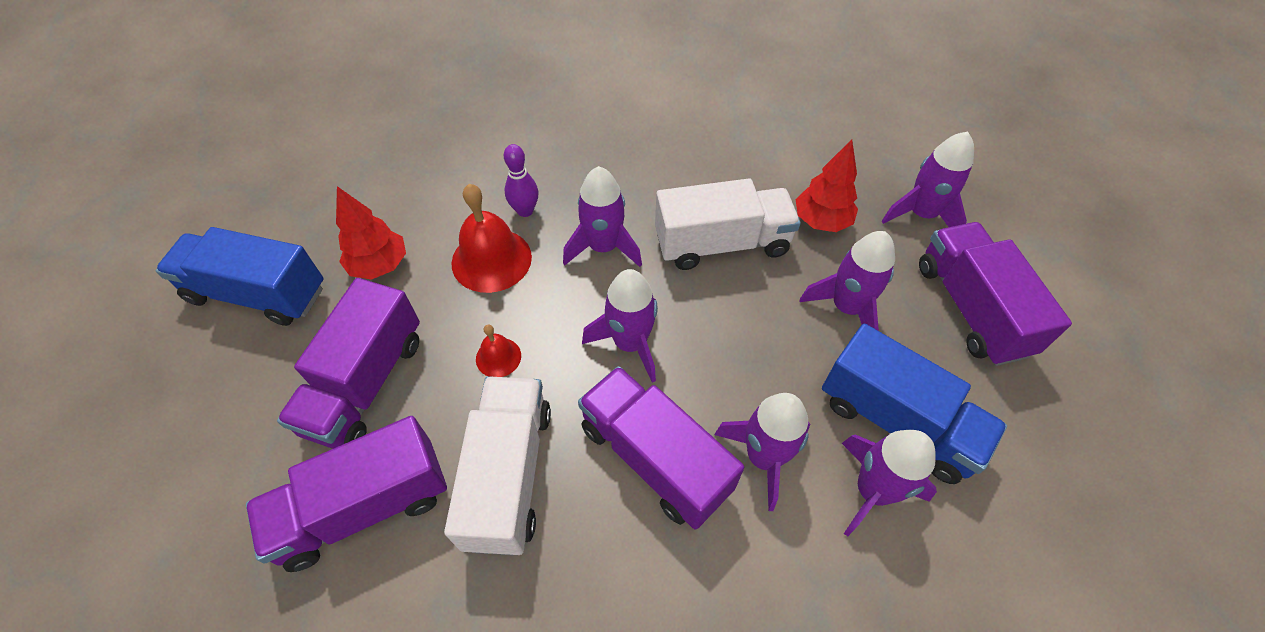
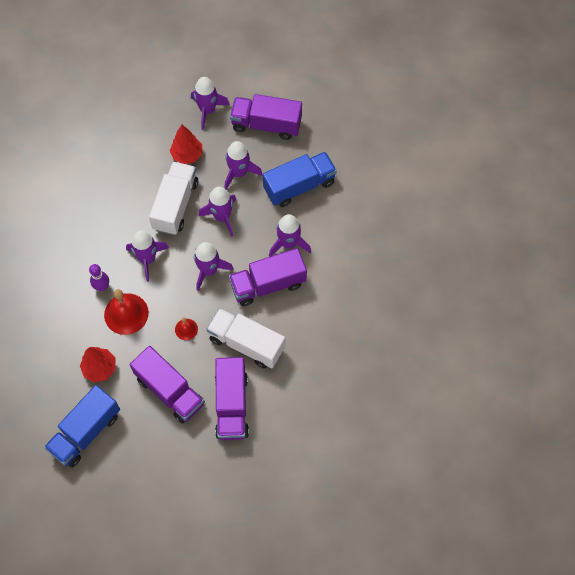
camera: 65 degrees left, 10 degrees up
purple rocket [842,430,937,536] -> purple rocket moved to [199,187,236,237]

